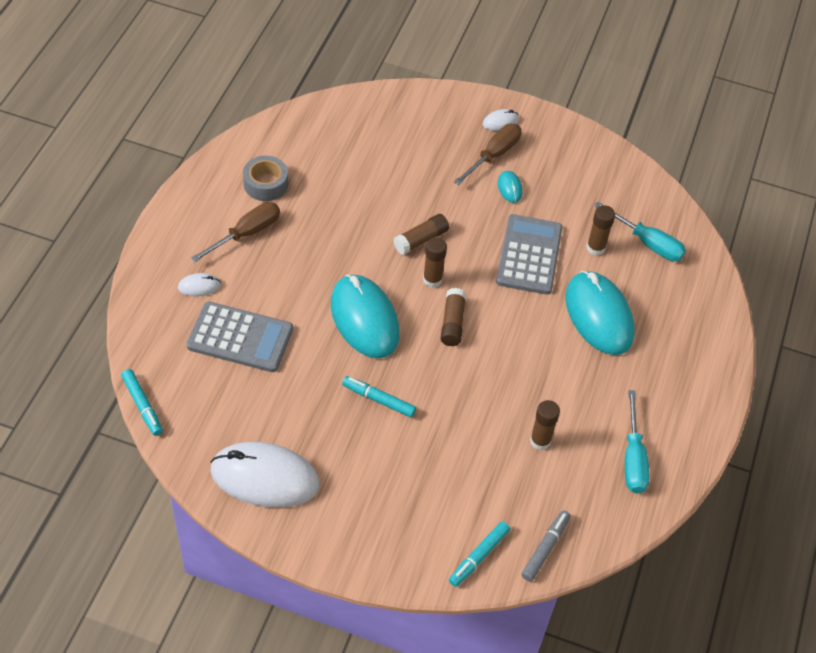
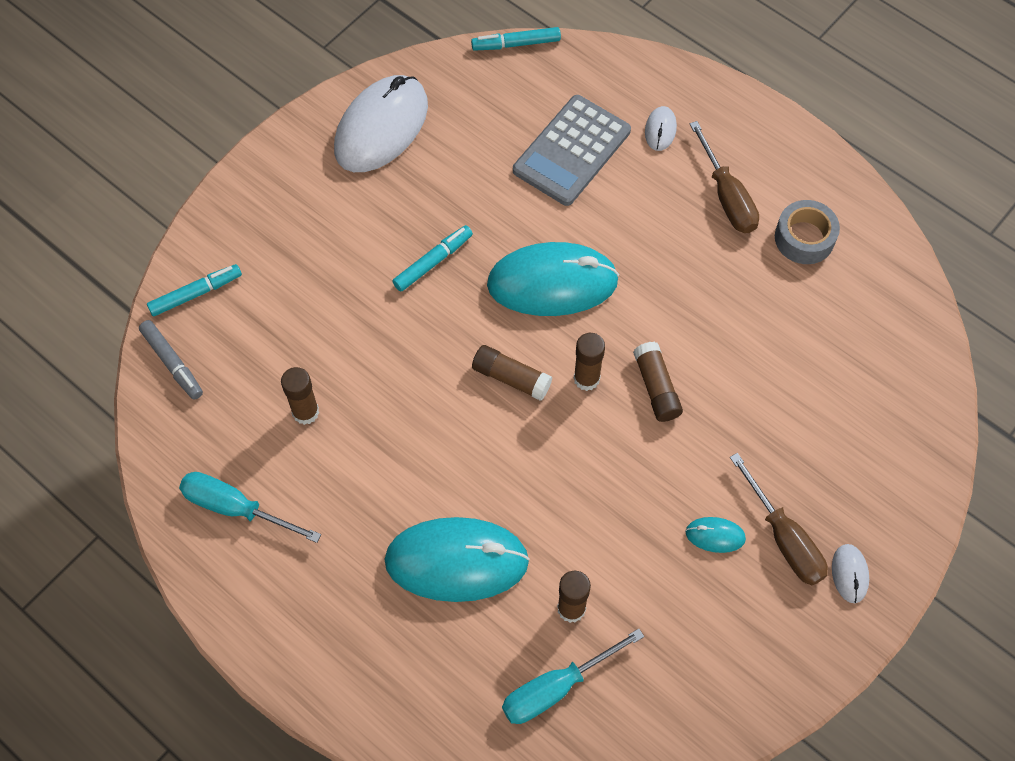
camera: 115 degrees right, 10 degrees up
turquoise marker [449,521,510,587] -> turquoise marker turned 90 degrees clockwise [147,264,242,316]
grey calculator [496,214,562,295] -> none

